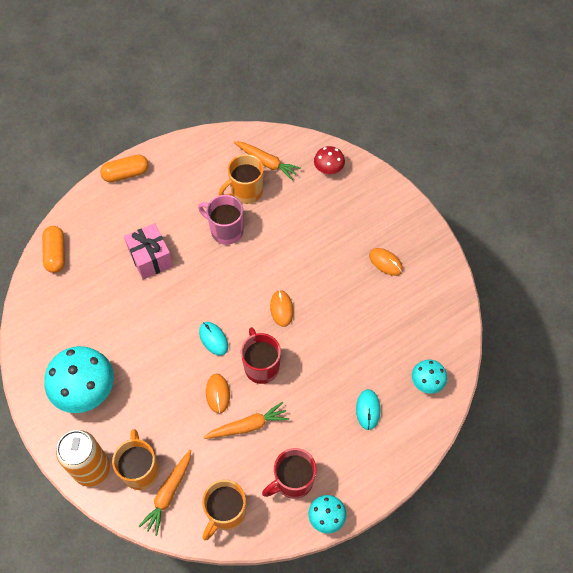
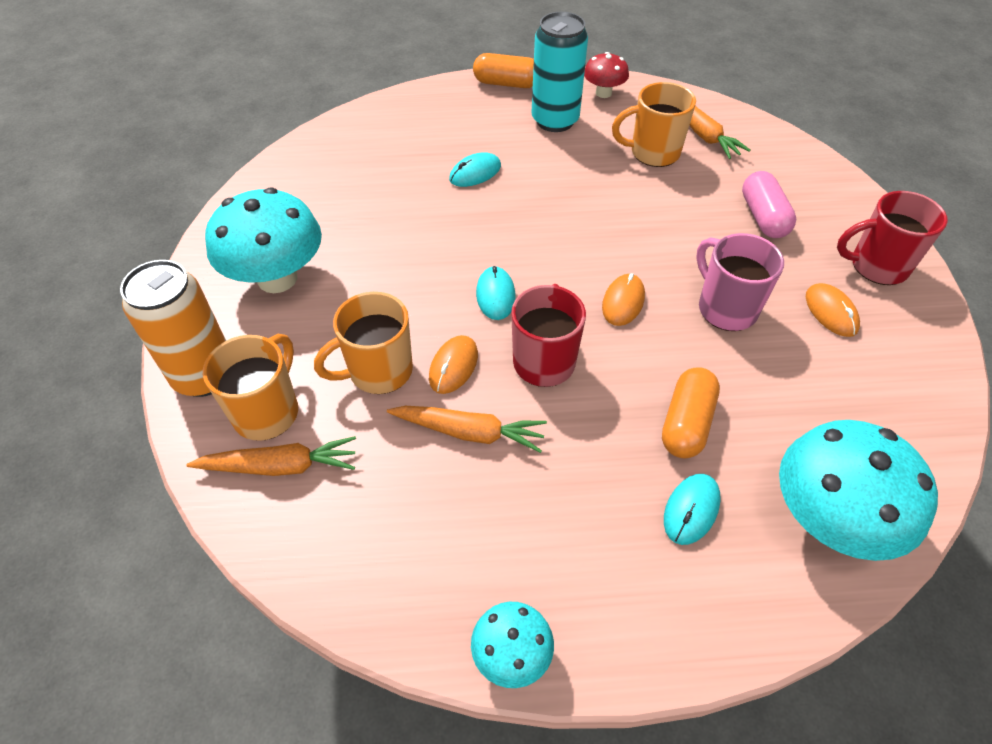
camera: 30 degrees right, 10 degrees down
orange capsule [42,226,65,273] -> orange capsule moved to [662,367,720,458]
pink gift [124,223,173,279] -> turquoise mouse [449,152,501,187]
orange carrot [138,450,191,536] -> orange carrot turned 150 degrees counterclockwise [187,436,356,476]
pink mug [198,195,243,245] -> pink mug moved to [696,233,784,331]
orange mug [202,480,246,540] -> orange mug moved to [314,292,413,394]
red mug [262,448,317,499] -> red mug moved to [837,191,948,285]
red mushroom [314,146,345,174] -> red mushroom moved to [584,52,629,98]
turquoise mushroom [412,360,447,394] -> turquoise mushroom [779,420,938,561], size x1.91
none -> turquoise can [531,12,588,132]
none -> pink capsule [742,171,796,238]

